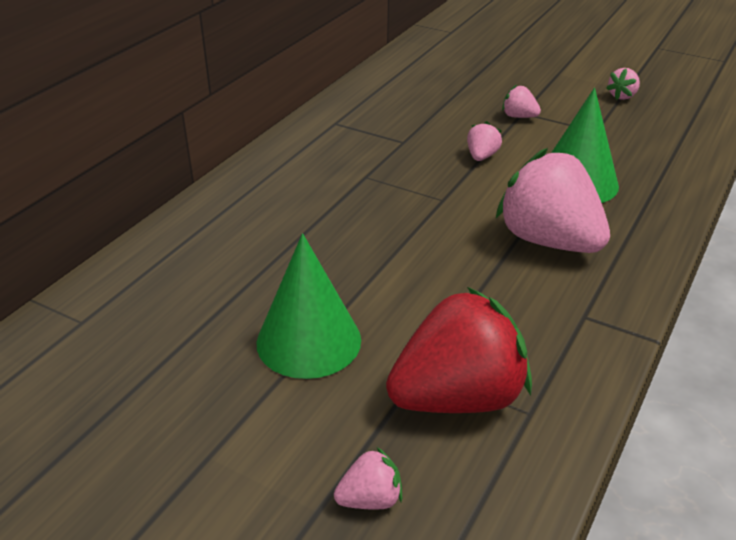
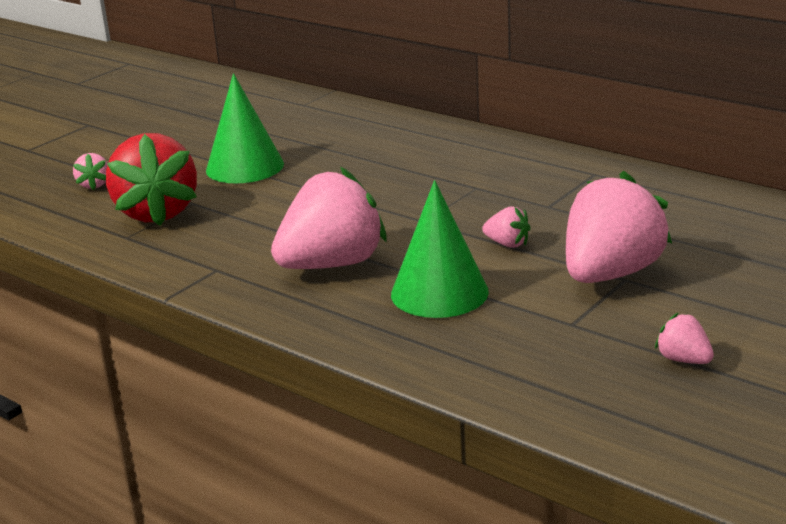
camera: 100 degrees right, 10 degrees down
pink strawberry [502,85,541,118] -> pink strawberry [566,171,672,283], size x2.33

